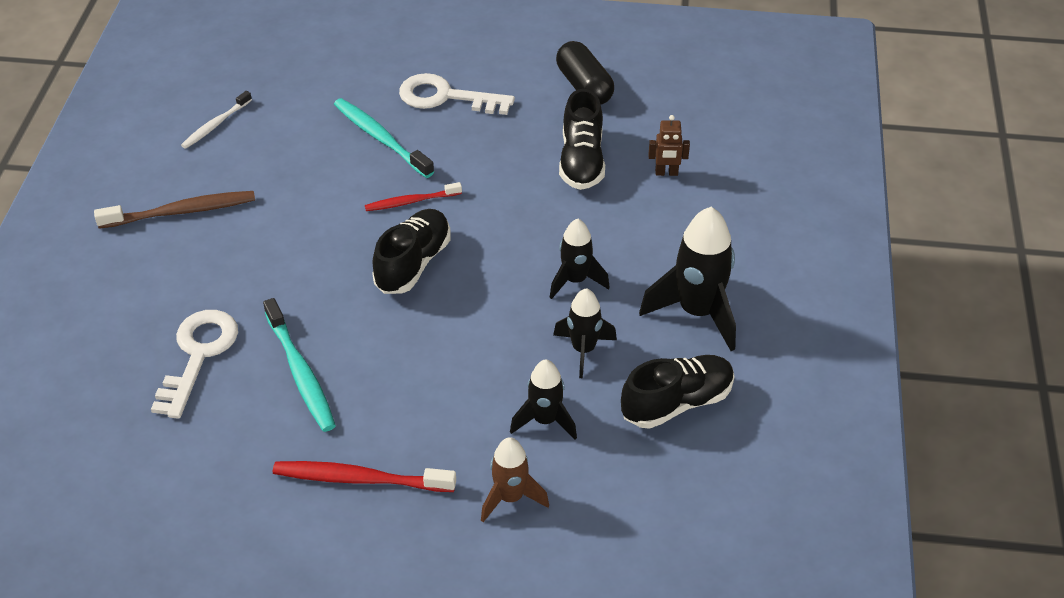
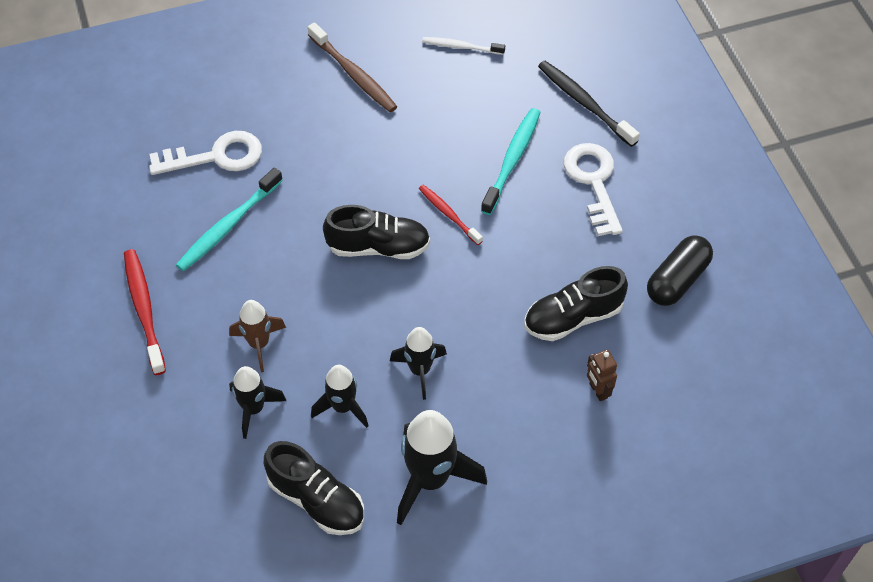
camera: 65 degrees right, 10 degrees up
brown rocket [481,437,549,522] -> brown rocket moved to [229,300,286,372]
none -> black toothbrush [538,61,640,147]

